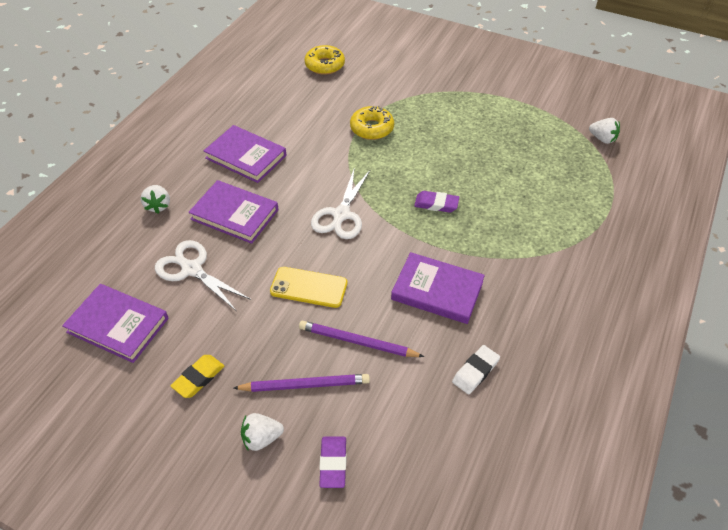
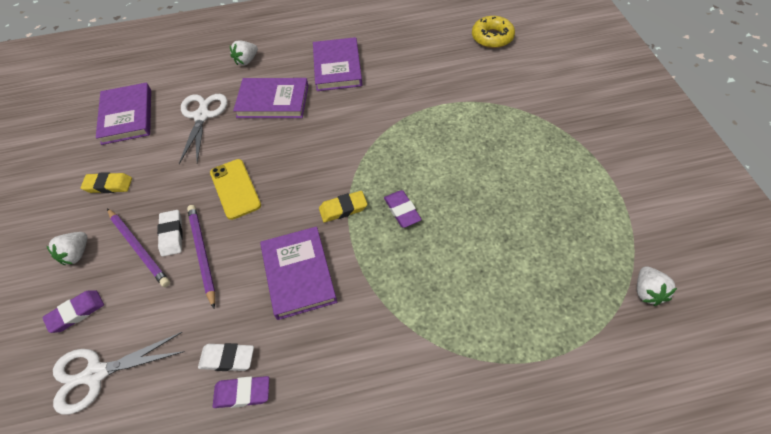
camera: 55 degrees right, 5 degrees up
purple book [189,180,279,244] -> purple book turned 75 degrees counterclockwise [233,78,309,118]
white strawberry [241,413,284,451] -> white strawberry turned 105 degrees counterclockwise [46,232,87,265]
white scissors [311,167,370,239] -> white scissors moved to [53,332,185,415]
yellow donut [350,106,394,140] -> none
none -> white eraser [157,210,183,257]
none -> purple eraser [213,376,269,408]
none -> yellow eraser [319,191,367,223]

